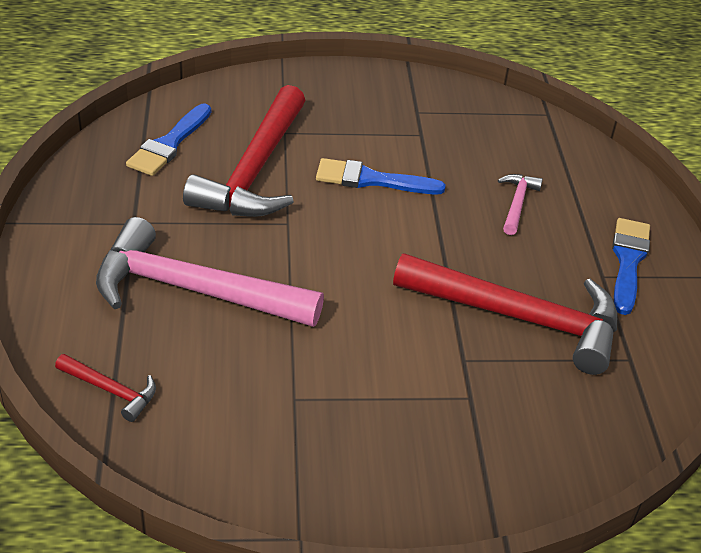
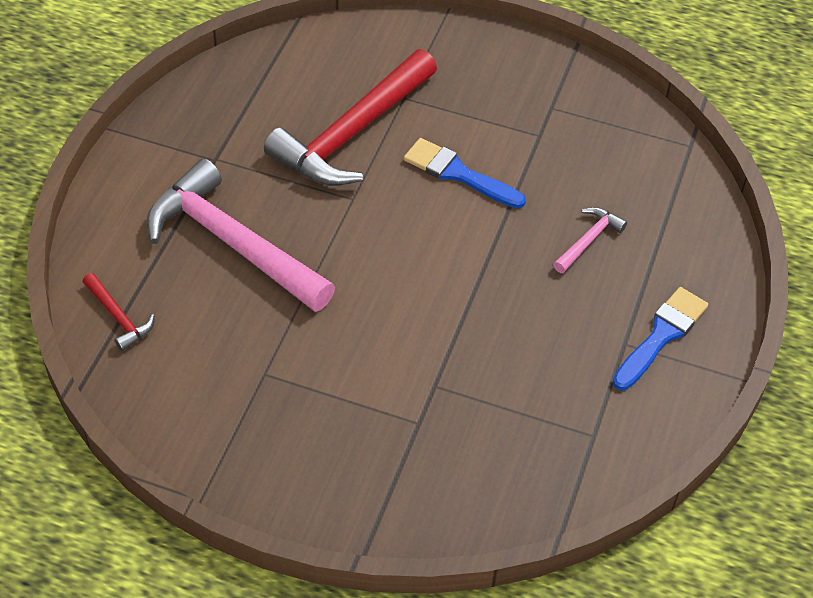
camera: 25 degrees right, 10 degrees up
blue brush [126,103,211,176] -> none
red hammer [393,253,617,375] -> none

